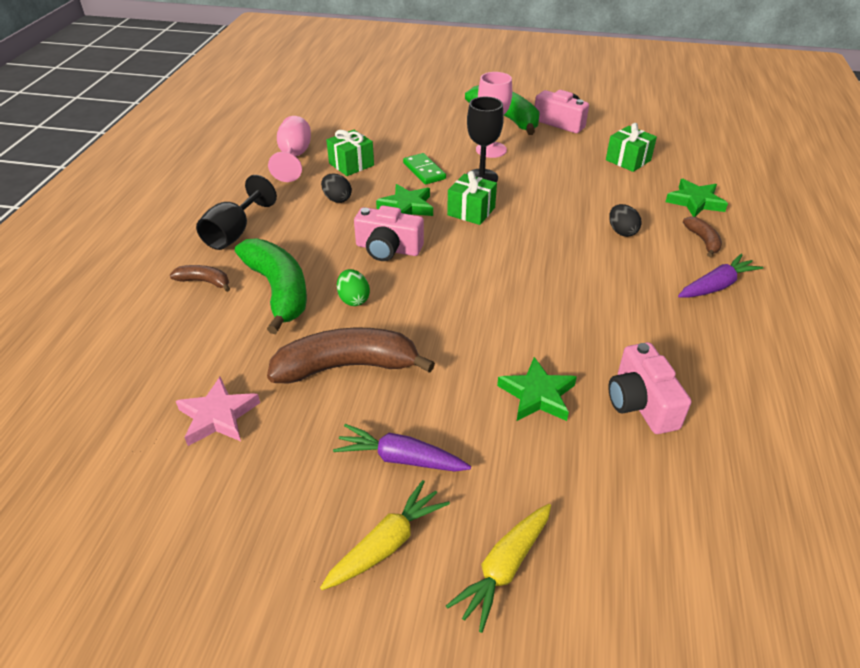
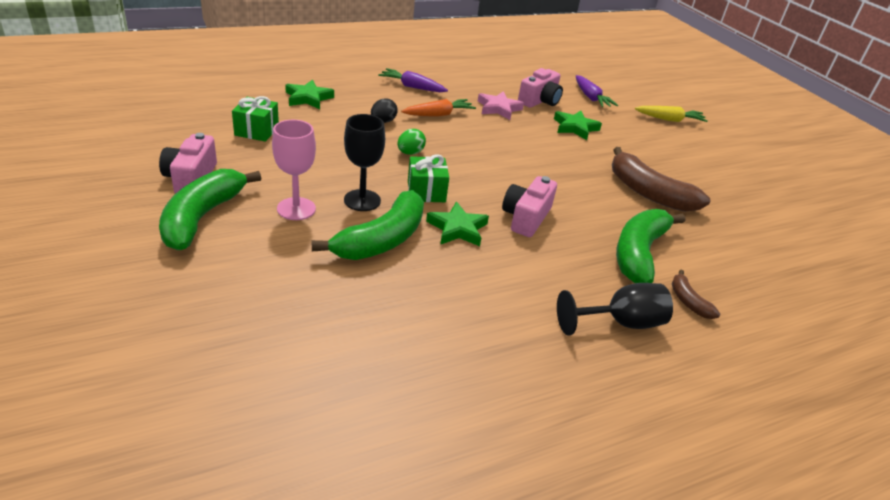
camera: 130 degrees left, 5 degrees down
pink star [176,377,260,446] -> pink star moved to [478,91,524,120]
pink goblet [268,116,311,182] -> none
yellow carrot [320,480,450,590] -> none
black egg [321,174,352,203] -> none
green gift [326,130,374,176] -> none
purple carrot [333,424,471,471] -> purple carrot moved to [576,75,618,107]
green egg [337,269,370,306] -> green egg moved to [397,129,426,155]
pink camera [354,205,424,261] -> pink camera turned 135 degrees counterclockwise [502,176,557,237]
green domino [403,153,446,185] -> green banana [312,190,424,260]
brown banana [683,217,722,257] -> none
none -> orange carrot [401,99,476,117]

